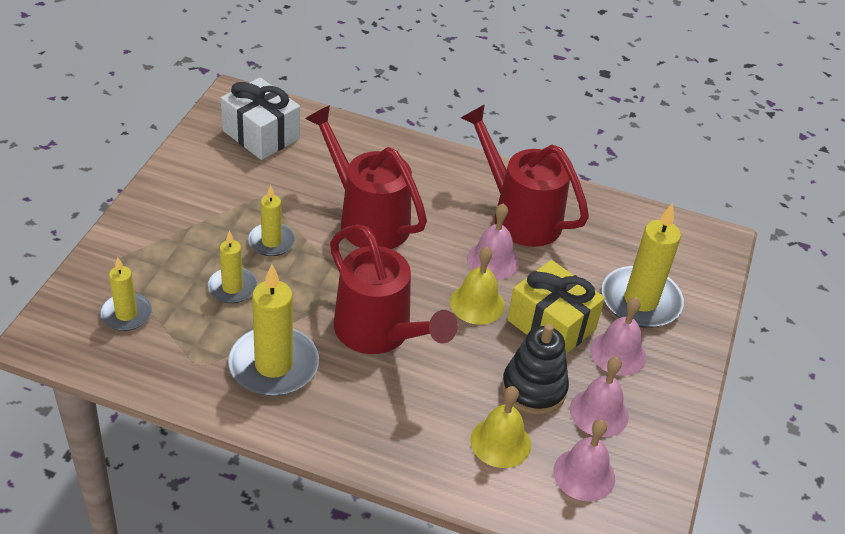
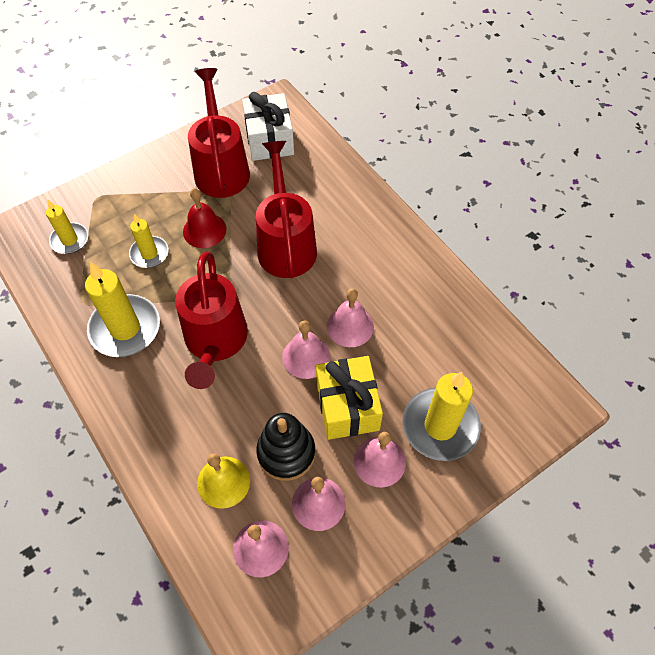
camera: 40 degrees right, 15 degrees up
yellow candle [248,185,295,256] -> red bell [183,188,226,248]
yellow bell [450,247,505,325] -> pink bell [282,320,330,379]
red watering can [461,104,589,247] -> red watering can moved to [188,68,250,198]

